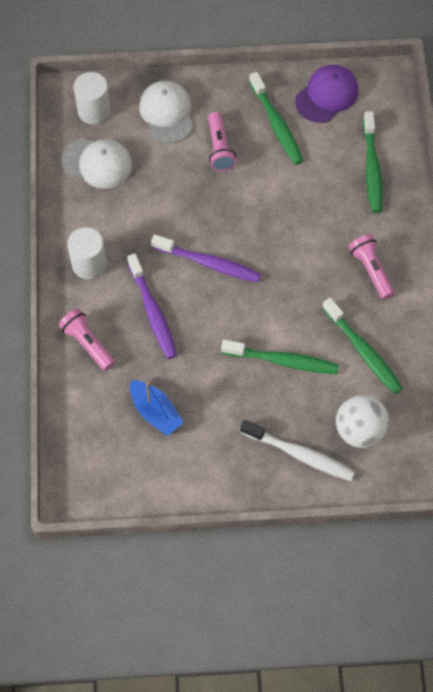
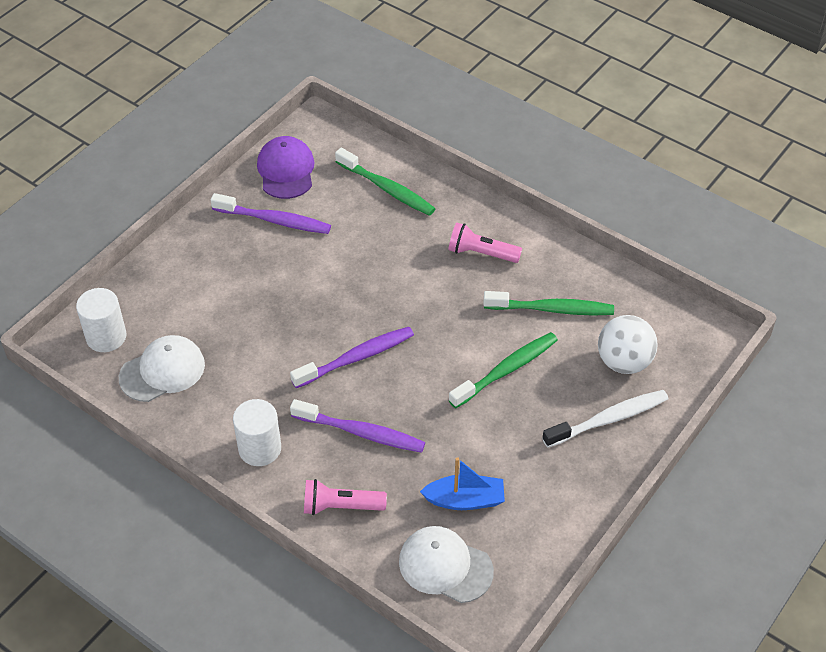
camera: 50 degrees left, 15 degrees down
white cap [139,81,194,143] -> white cap moved to [399,526,494,603]
pink flashlight [208,112,236,171] -> none
green toothbrush [249,72,303,165] -> purple toothbrush [211,193,331,234]

